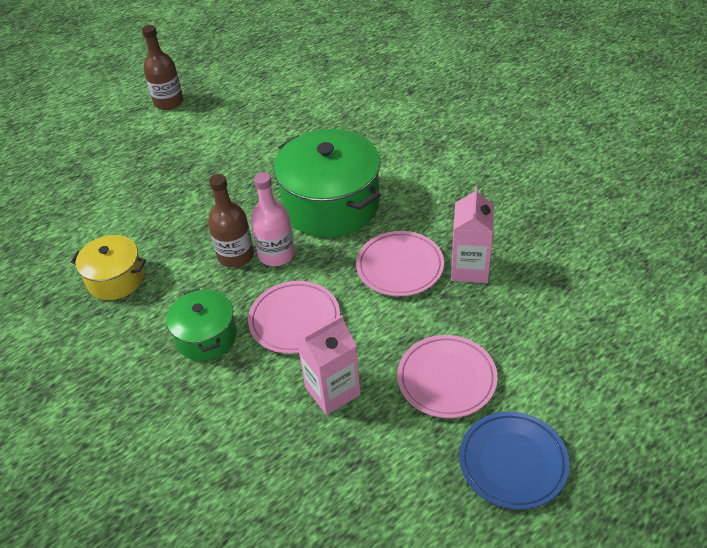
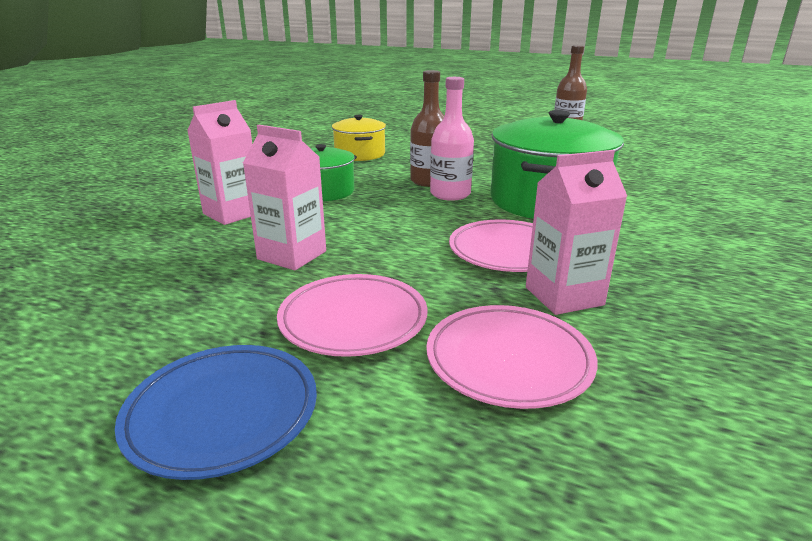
camera: 60 degrees right, 20 degrees down
pink plate [248,281,340,354] -> pink plate moved to [426,305,598,409]
none -> pink carton [187,100,252,225]

